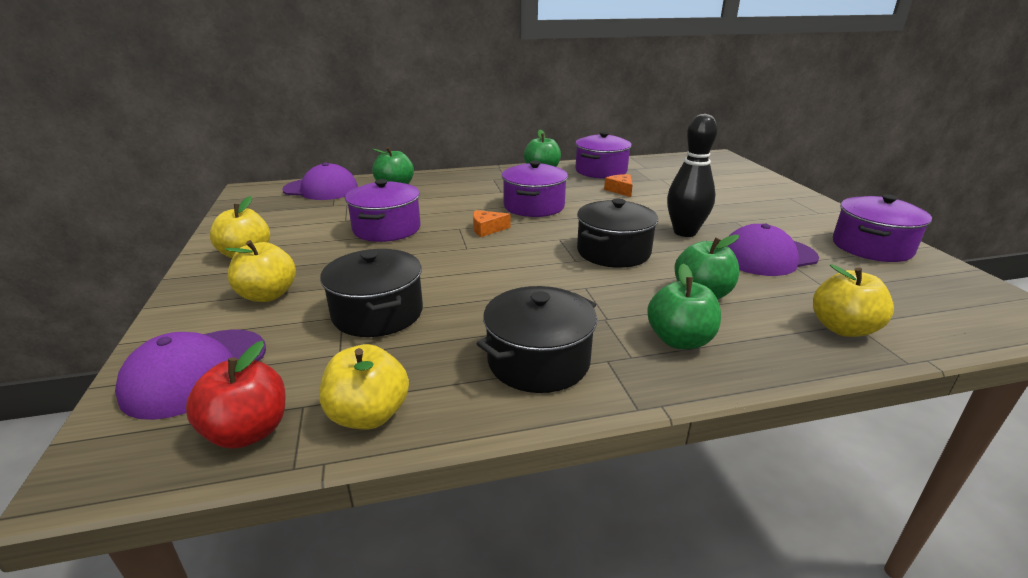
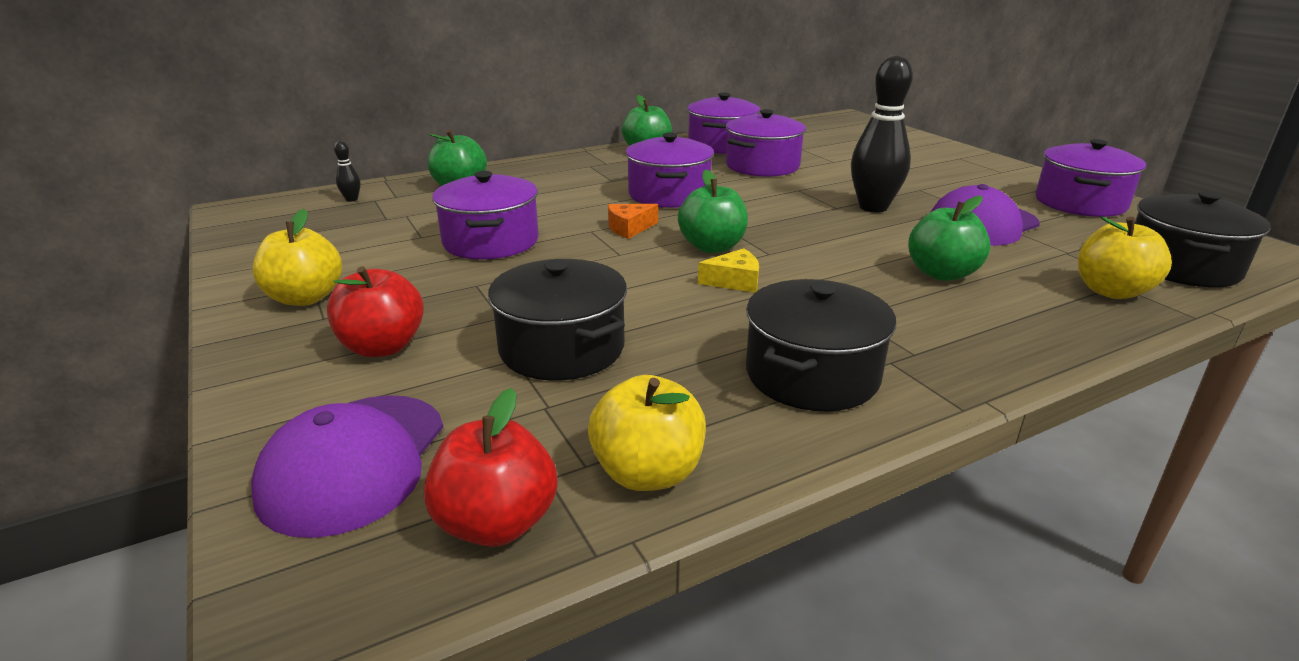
camera: 15 degrees left, 0 degrees up
yellow apple [225,240,296,302] -> red apple [327,266,424,357]
purple cap [282,162,358,200] -> black bowling pin [334,141,361,202]
black pot [577,199,658,268] -> black pot moved to [1134,191,1271,287]
orange cheese [604,174,633,197] -> purple pot [726,109,806,177]
green apple [647,263,721,349] -> green apple moved to [678,170,748,253]
none -> yellow cheese [698,248,759,293]

